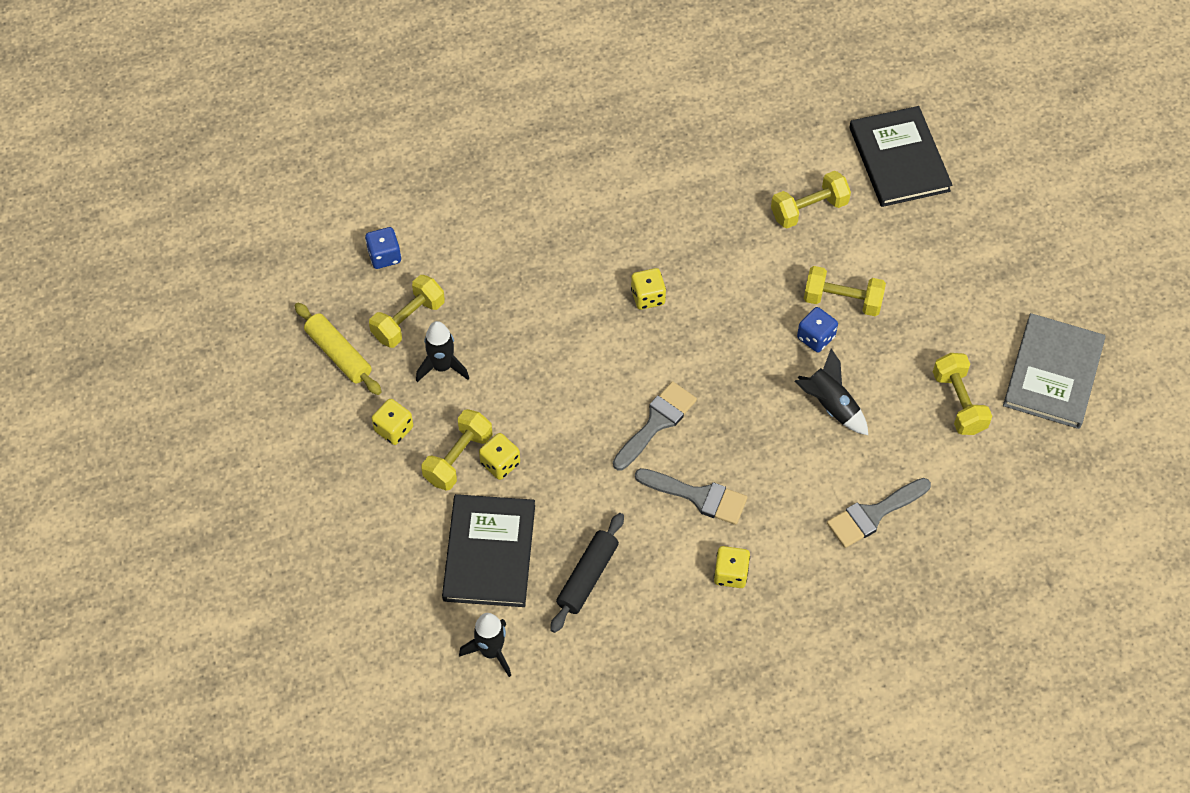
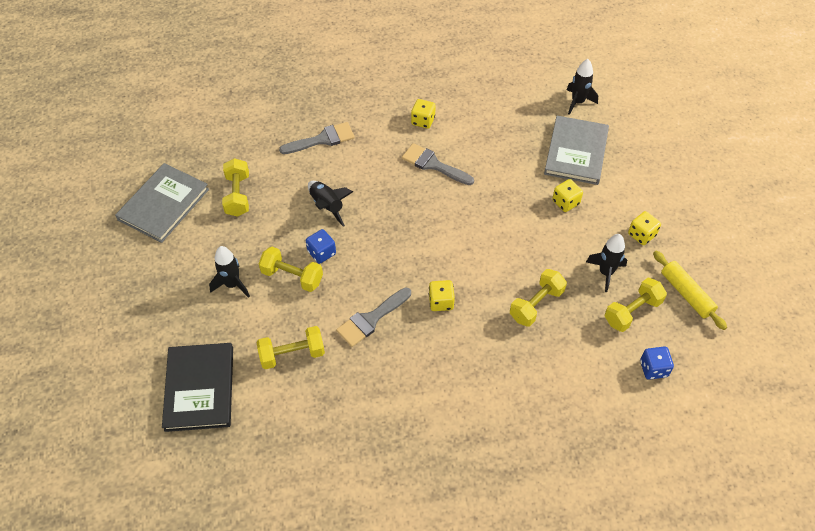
camera: 170 degrees left, 5 degrees down
yellow dumbbell [421,409,492,490] -> yellow dumbbell moved to [510,269,567,327]
black book [442,494,535,607] -> grey book [544,116,609,185]
black rolling pin [550,513,624,633] -> none
grey brush [613,381,697,470] -> grey brush moved to [336,287,411,347]
none -> black rocket [209,246,250,298]

